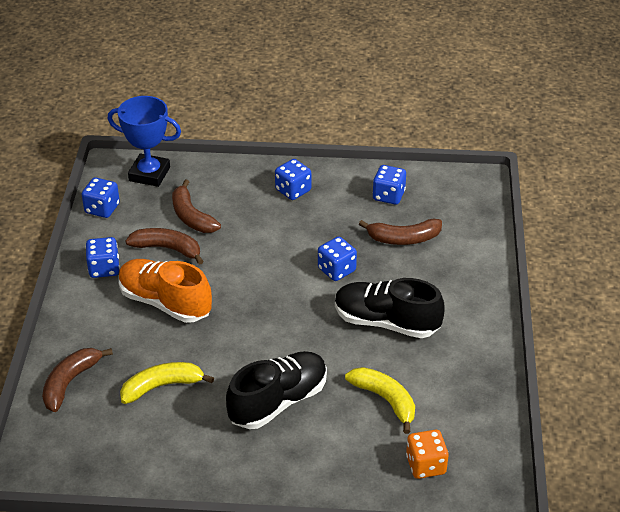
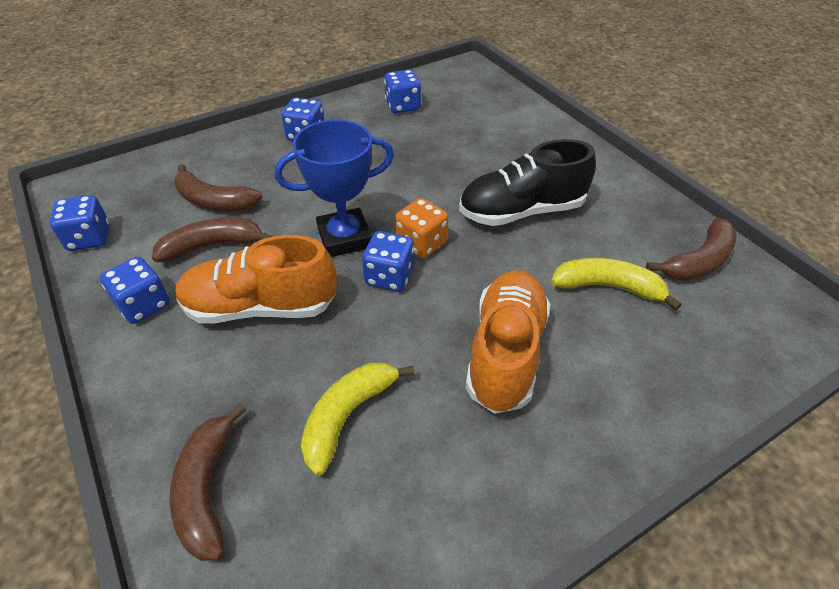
camera: 35 degrees left, 5 degrees up
blue trophy [108,96,181,187] -> blue trophy moved to [275,120,394,257]
black shoe [226,351,327,429] -> orange shoe [466,270,551,414]
blue dice [318,236,357,281] -> blue dice moved to [362,231,414,291]
brown banana [359,219,442,245] -> brown banana moved to [646,218,737,281]
orange dice [406,430,449,479] -> orange dice moved to [395,198,448,258]

